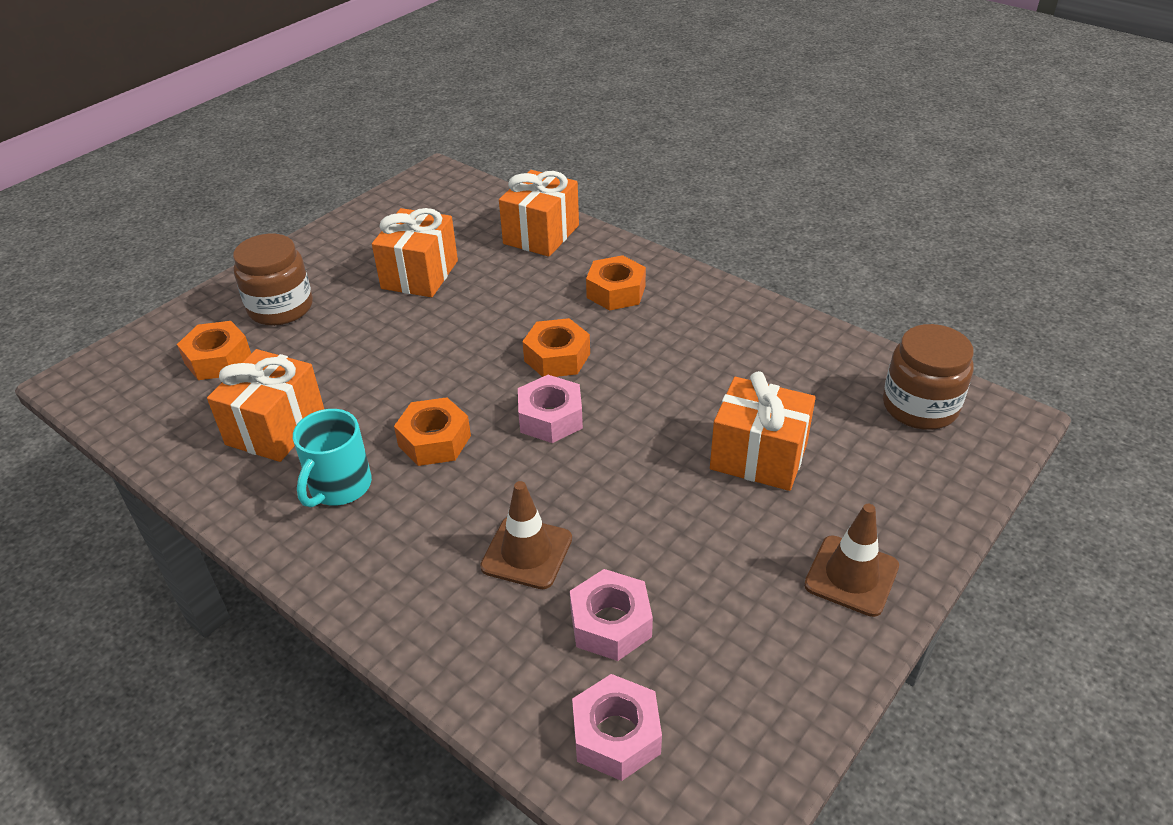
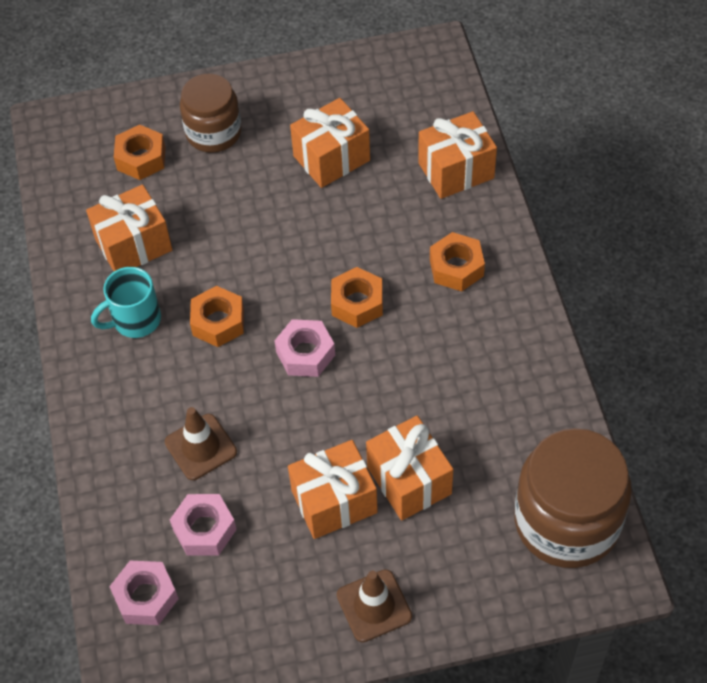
camera: 40 degrees right, 15 degrees up
brown jar [883,324,974,430] -> brown jar [515,428,632,568], size x1.57
none -> orange gift [288,440,378,539]

